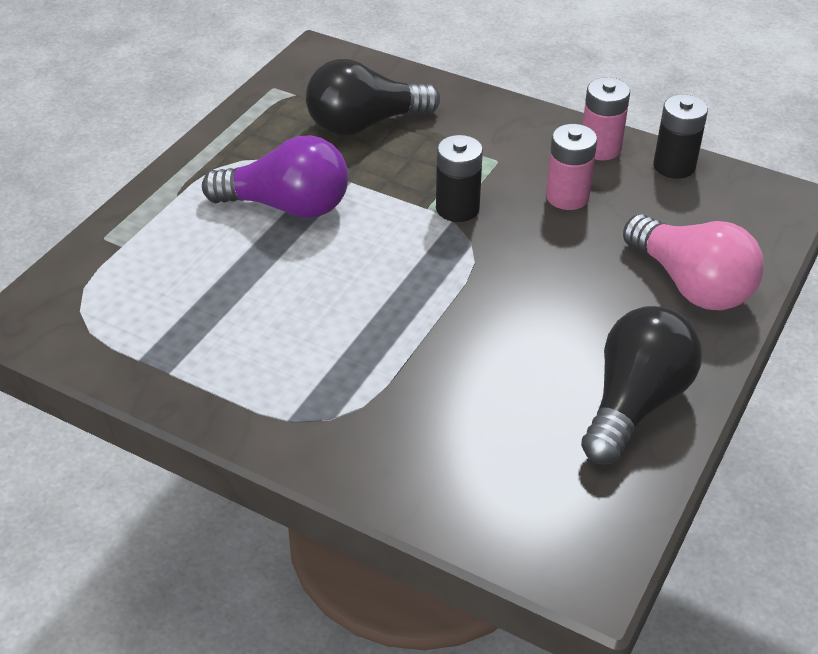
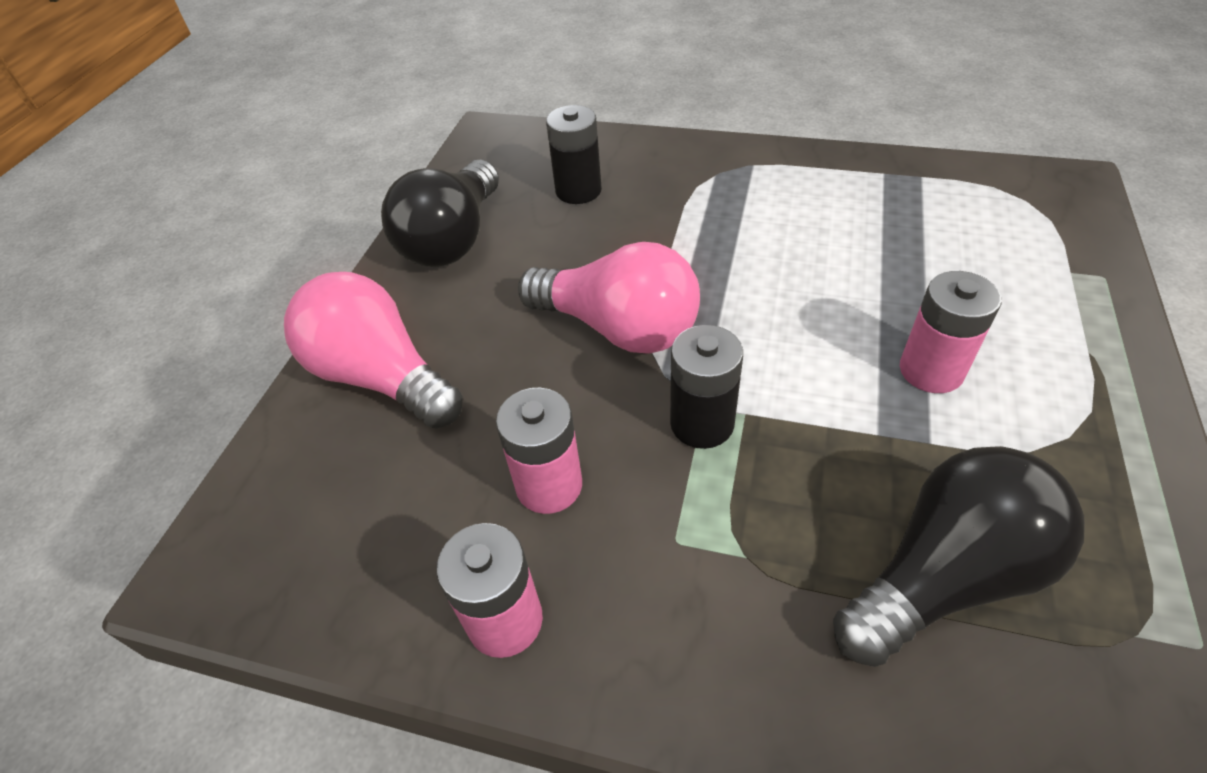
camera: 170 degrees right, 5 degrees up
purple light bulb [202,135,348,218] -> pink battery [900,271,1002,393]
black battery [653,94,708,179] -> black battery moved to [546,105,602,204]
none -> pink light bulb [518,242,700,354]

